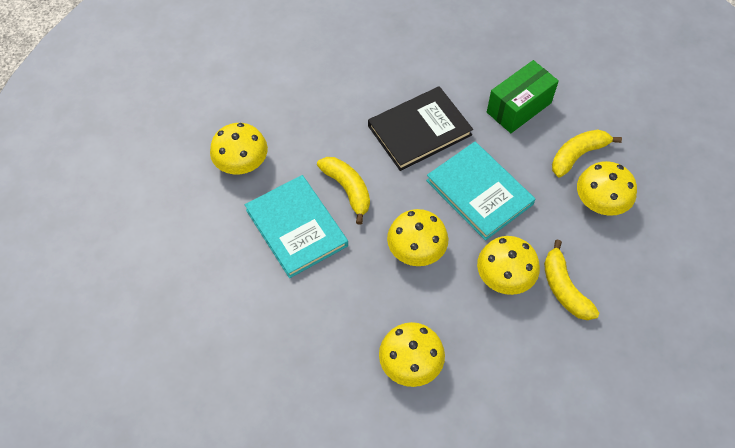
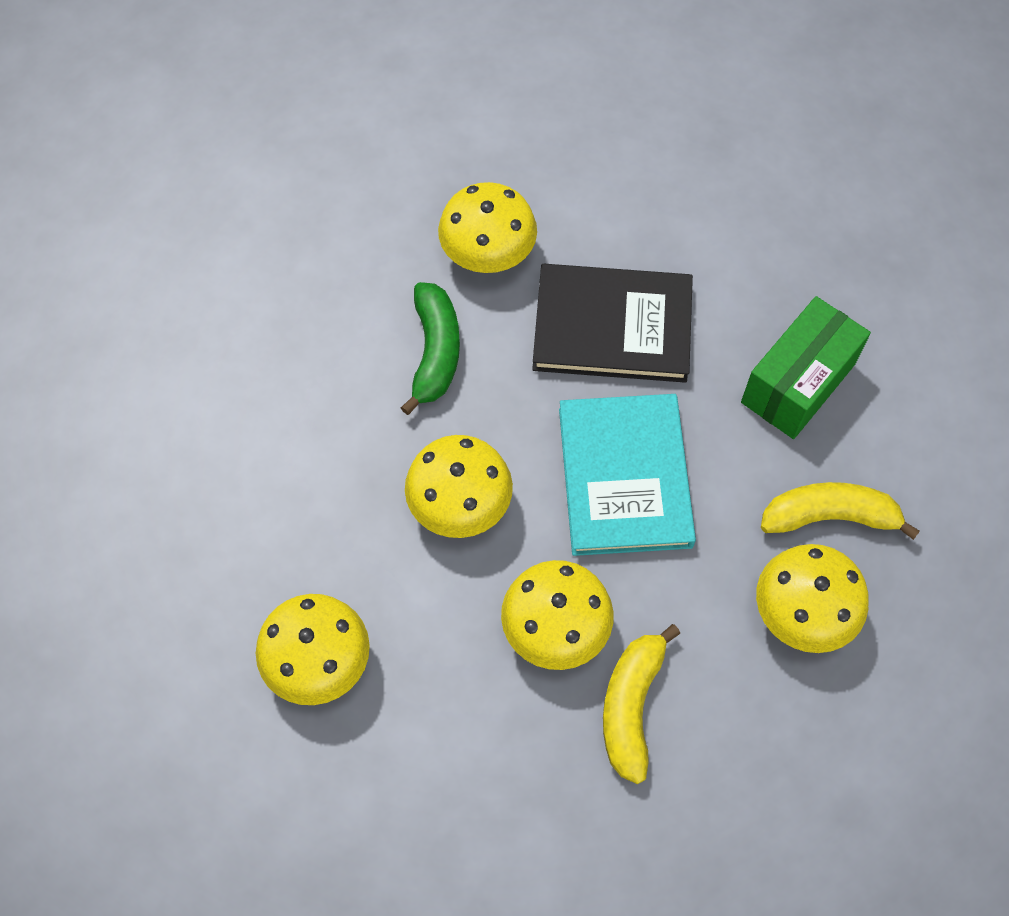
camera: 35 degrees right, 5 degrees up
yellow mushroom [210,123,268,174] -> yellow mushroom moved to [438,182,537,273]
turquoise book [245,175,348,278] -> none
yellow banana [317,157,370,225] -> green banana [401,282,460,415]
green box [487,60,559,133] -> green box turned 45 degrees counterclockwise [741,296,871,439]

